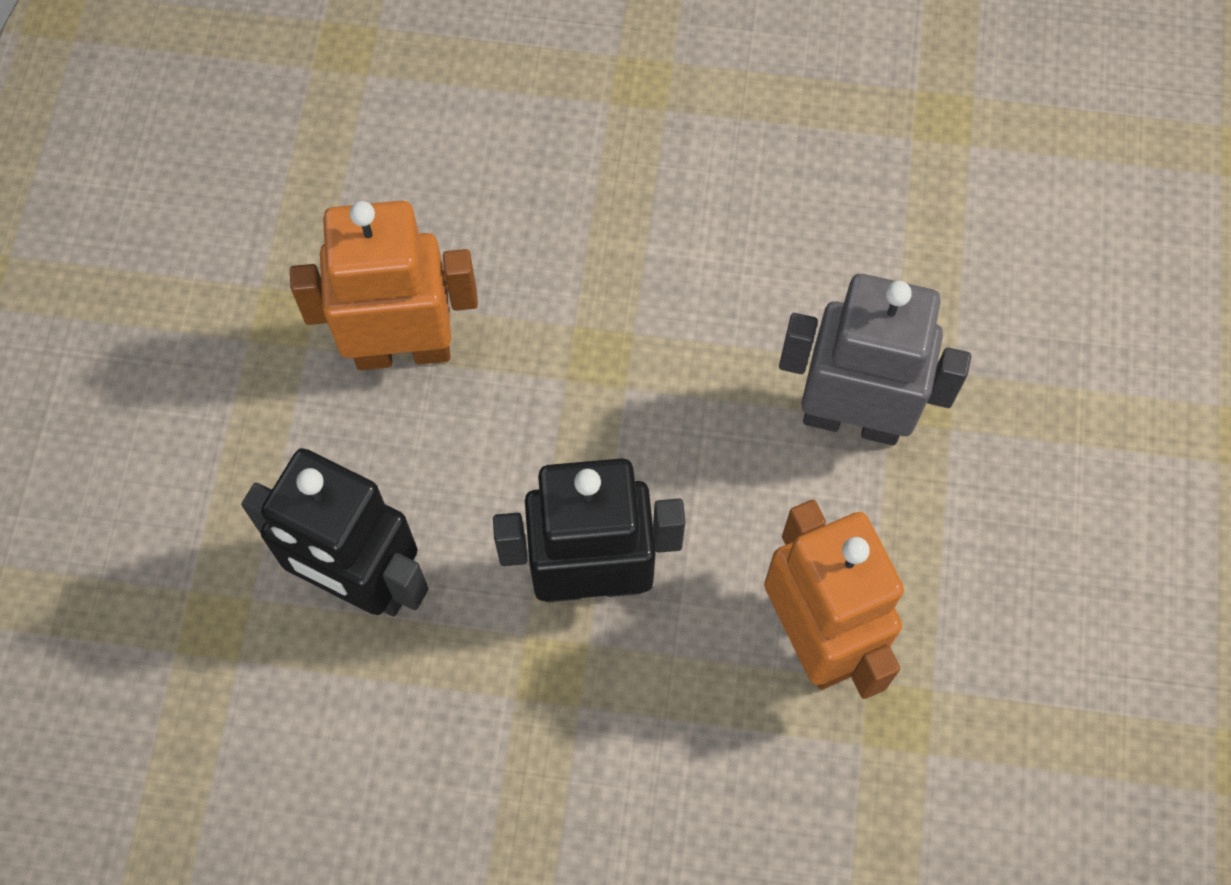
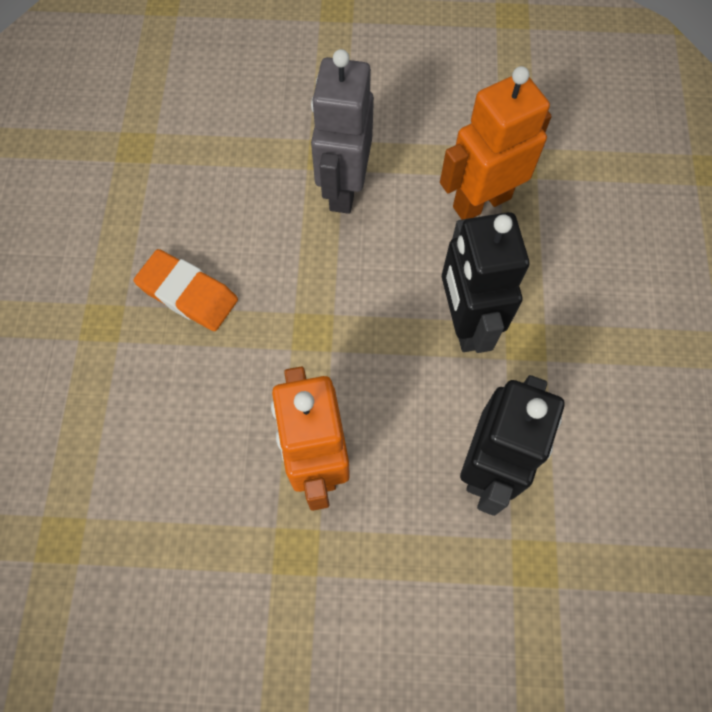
camera: 95 degrees left, 0 degrees up
none -> orange eraser [134,249,238,331]

